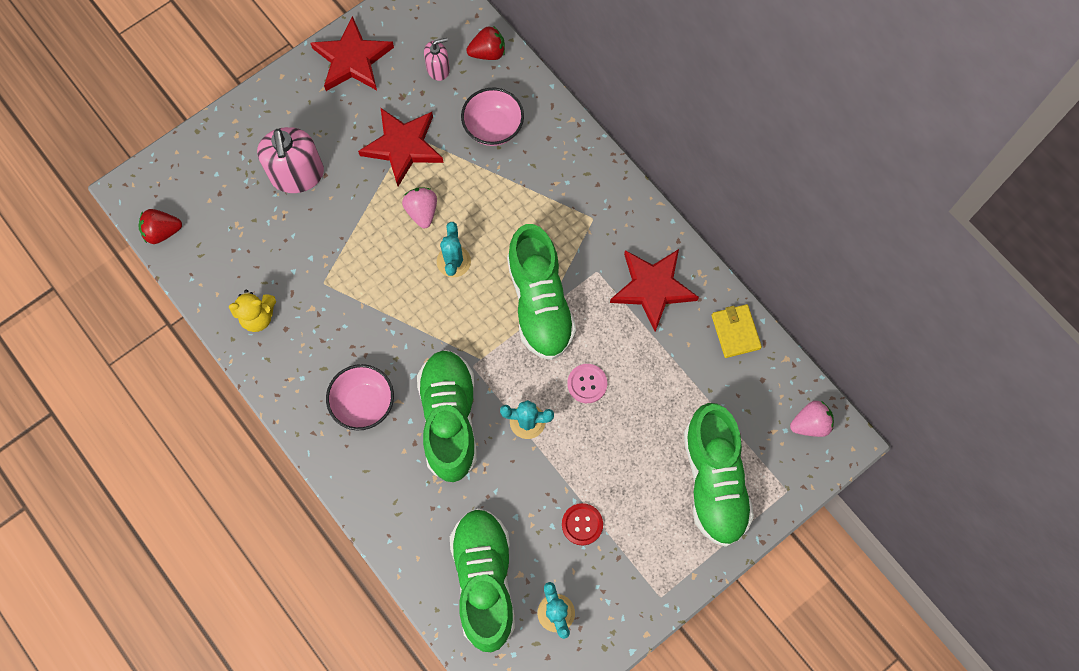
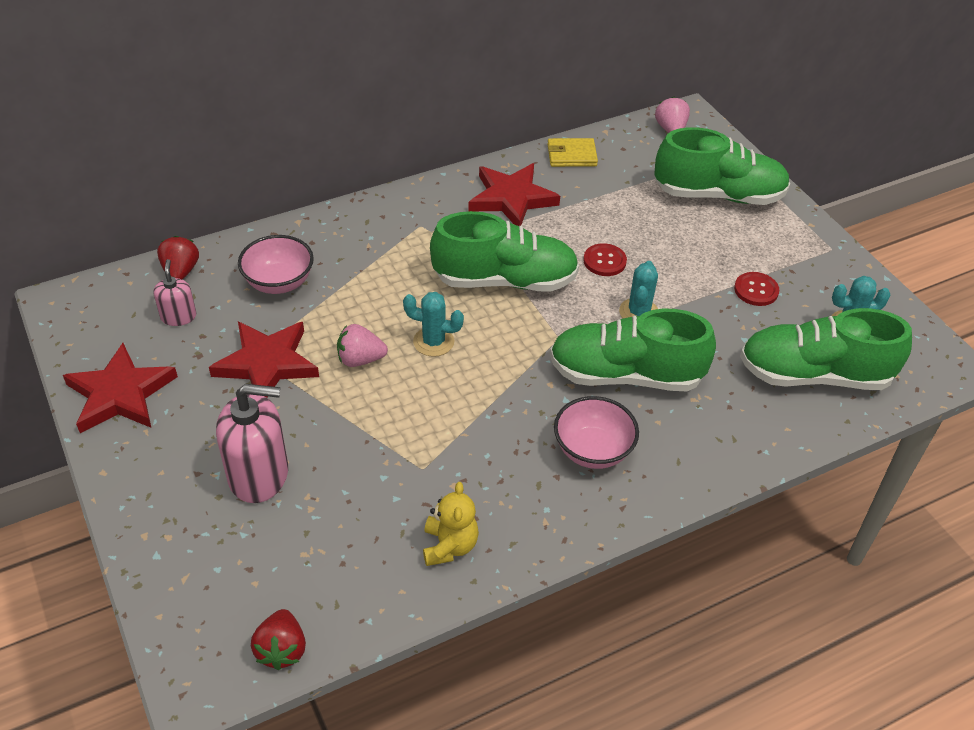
camera: 80 degrees left, 25 degrees down
pink button [567,364,607,403] -> red button [583,243,627,276]

